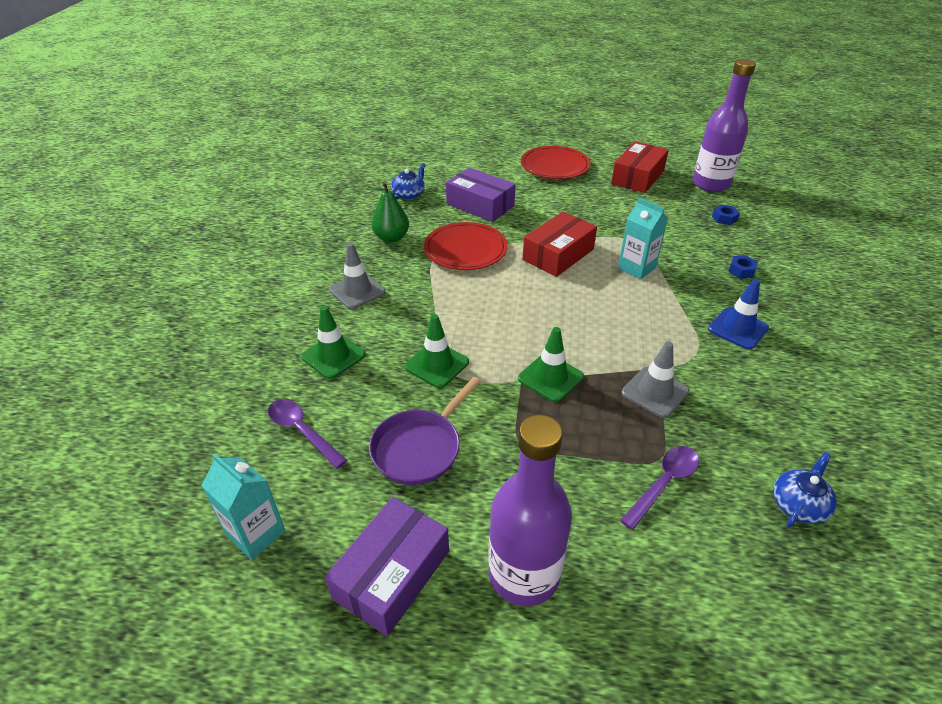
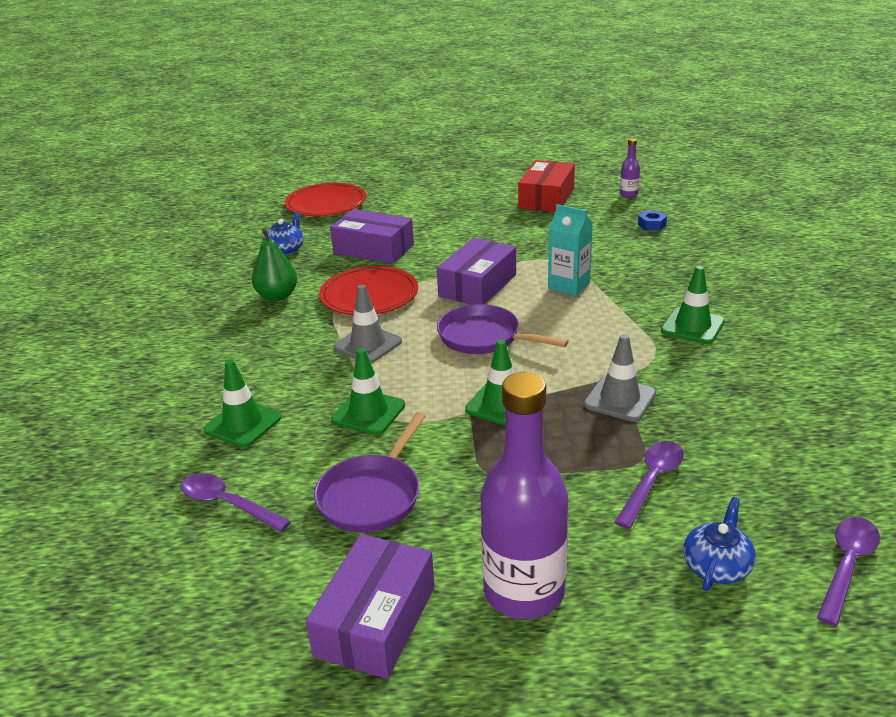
camera: 10 degrees left, 10 degrees down
turquoise carton [201,453,286,560] -> none
grey traffic cone [329,243,386,309] -> grey traffic cone moved to [334,285,402,363]
red plate [521,146,590,179] -> red plate moved to [285,183,366,217]
red box [523,212,597,277] -> purple box [437,238,516,305]
purple bottle [693,59,756,192] -> purple bottle [620,138,640,198], size x0.42
blue traffic cone [708,279,769,350] -> green traffic cone [661,266,725,344]
blue nut [728,256,758,278] -> none
blue teapot [773,452,837,527] -> blue teapot moved to [683,497,756,591]
none -> purple pan [437,304,568,354]
none -> purple spoon [817,517,880,626]

